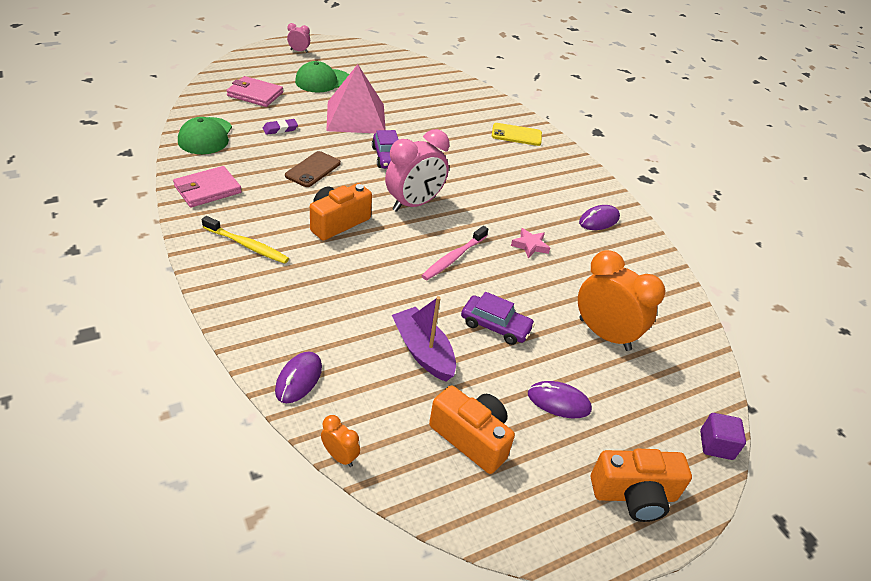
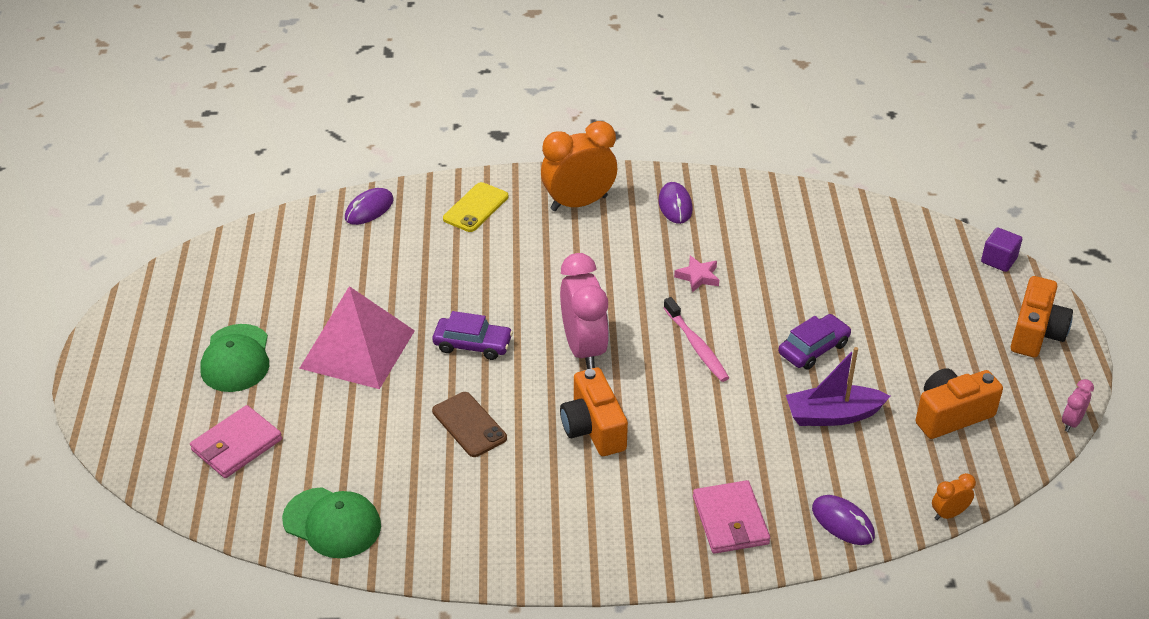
camera: 60 degrees left, 0 degrees up
pink wallet [173,166,242,207] -> pink wallet moved to [693,480,770,554]
yellow toothbrush [202,216,289,264] -> none
purple eraser [263,119,298,135] -> none
pink clock [287,23,310,53] -> pink clock moved to [1062,379,1094,432]
purple mouse [528,381,592,418] -> purple mouse moved to [345,188,394,225]
orange clock [578,250,666,351] -> orange clock moved to [541,121,617,211]

